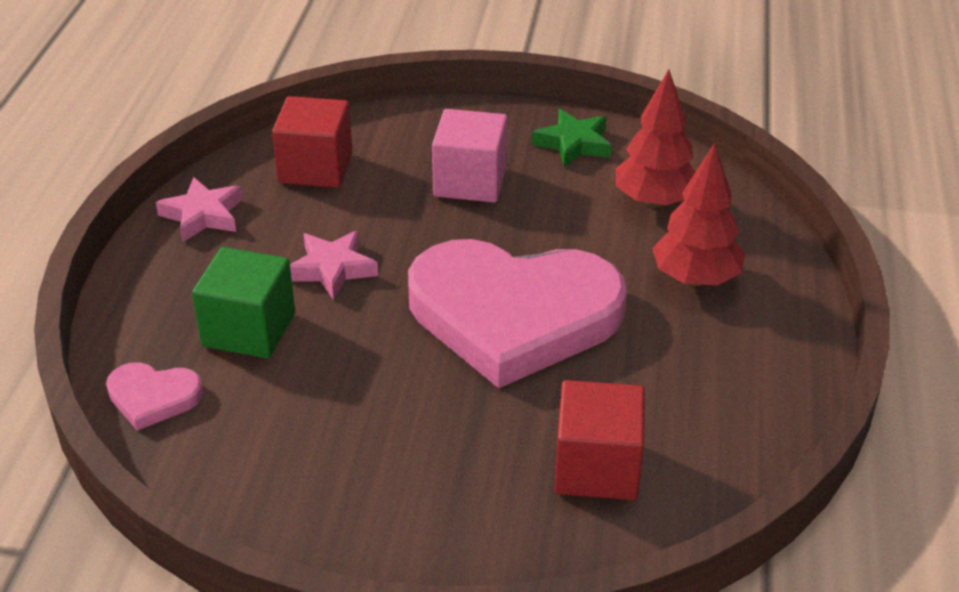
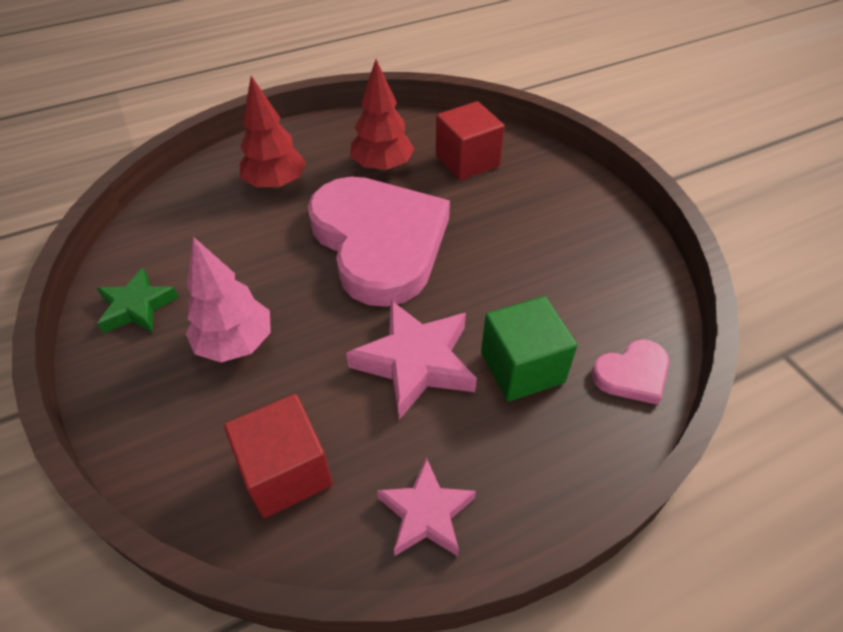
camera: 125 degrees left, 10 degrees up
pink heart [106,362,203,430] -> pink heart turned 90 degrees clockwise [592,339,669,405]
pink star [290,230,378,300] -> pink star [346,300,477,420], size x1.54
pink cube [432,109,507,203] -> pink tree [185,237,271,362]
red tree [616,70,695,208] -> red tree moved to [350,59,414,172]

